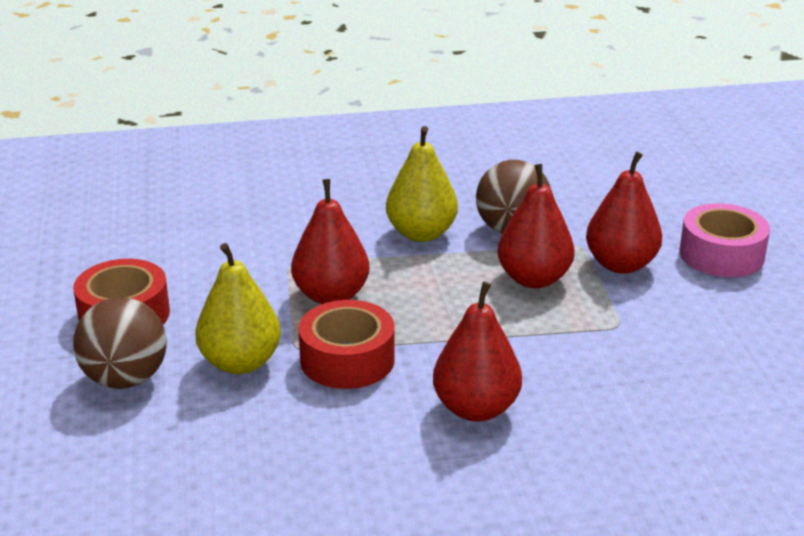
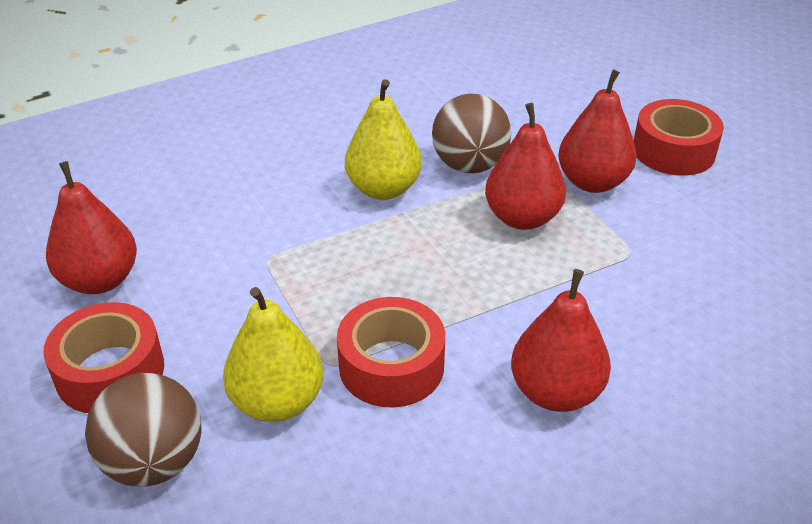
camera: 20 degrees left, 10 degrees up
red pear [291,179,369,304] -> red pear moved to [46,161,137,294]
pink tape [680,203,770,277] -> red tape [634,99,724,176]

